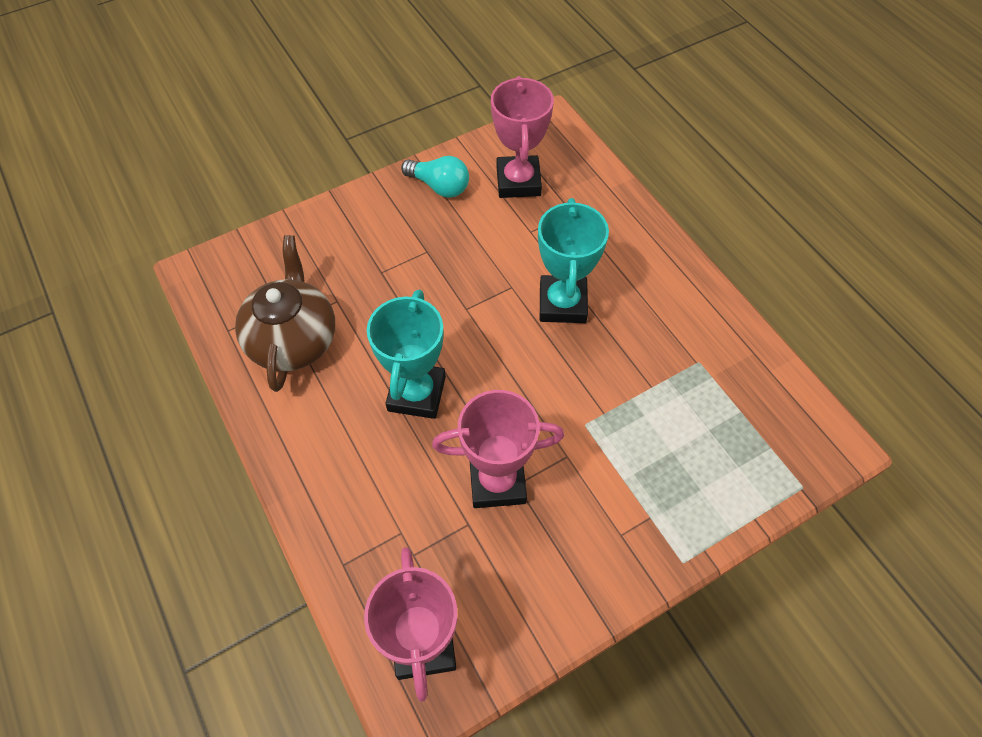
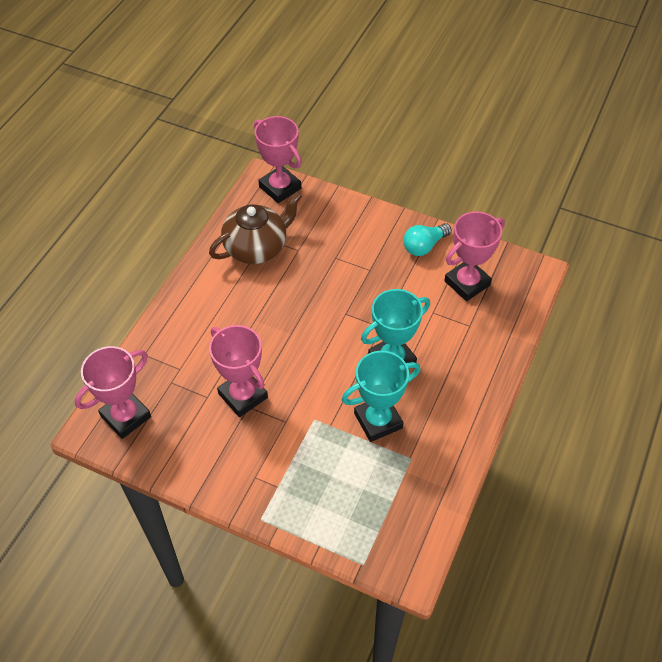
camera: 55 degrees right, 5 degrees down
turquoise trophy [367,290,446,419] -> turquoise trophy moved to [342,351,420,442]
turquoise light bulb [401,156,469,198] -> turquoise light bulb turned 60 degrees clockwise [403,223,452,256]
none -> pink trophy [254,116,302,203]

